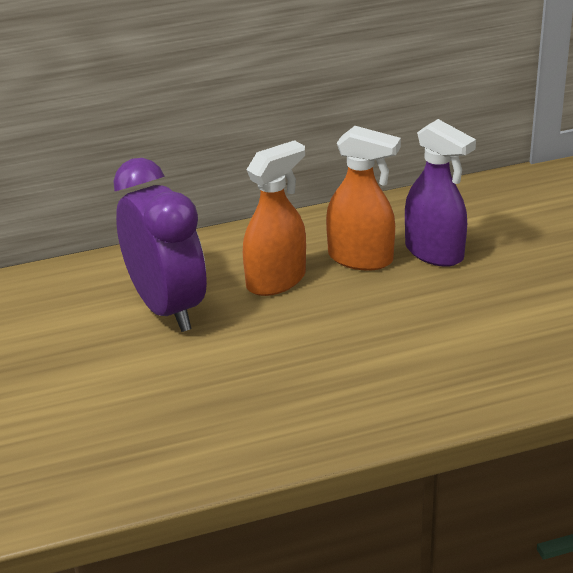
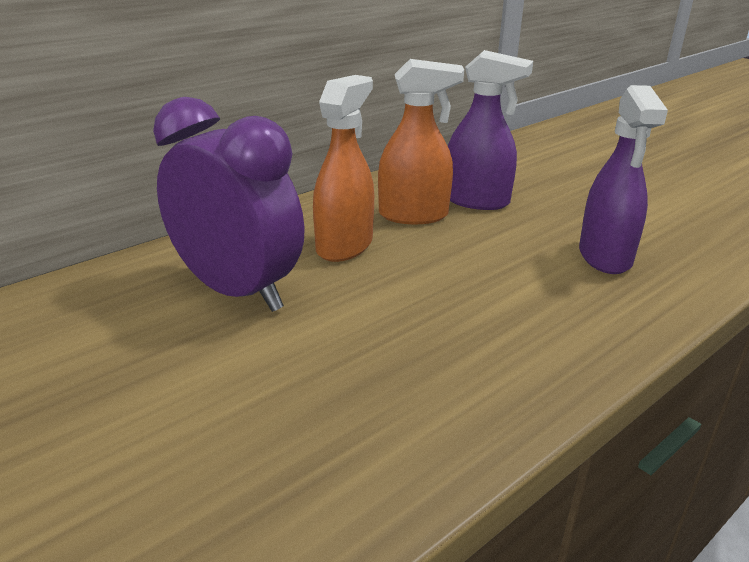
camera: 25 degrees left, 5 degrees down
none -> purple spray bottle [579,85,668,274]

